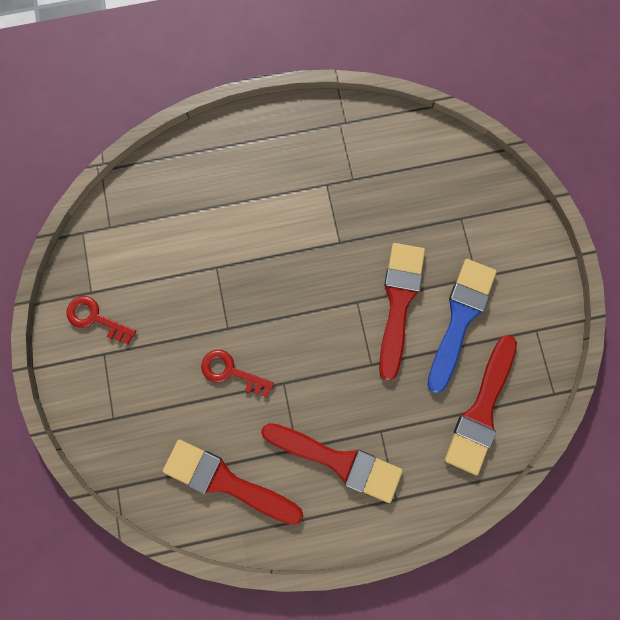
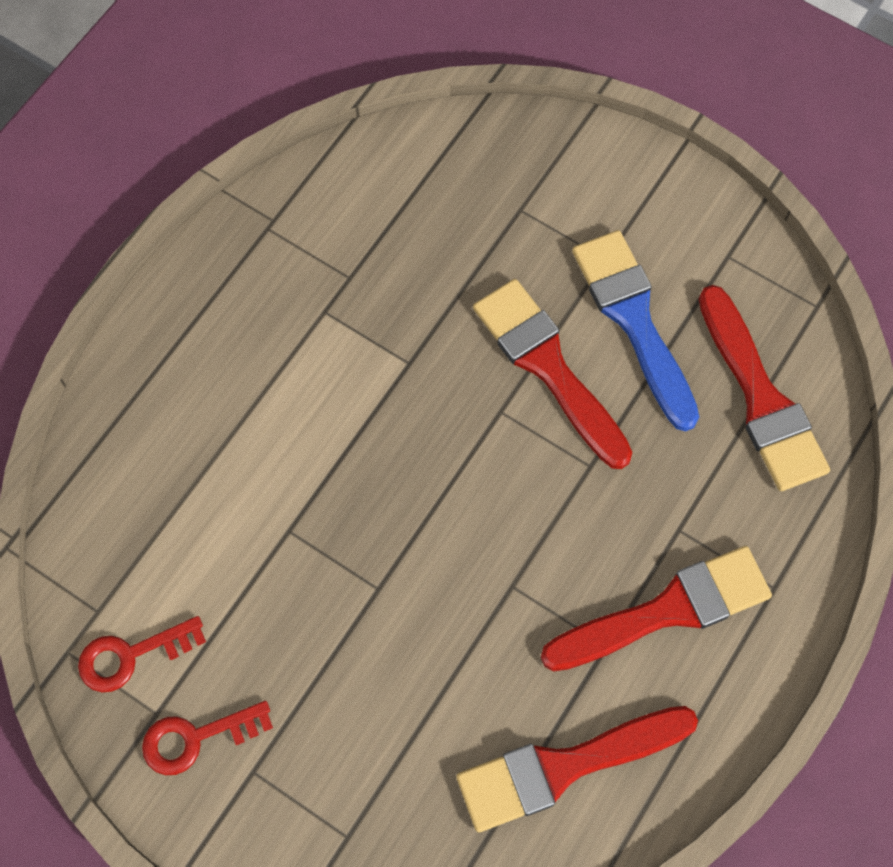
camera: 45 degrees left, 10 degrees down
red key [201,350,274,397] -> red key moved to [78,616,206,692]

